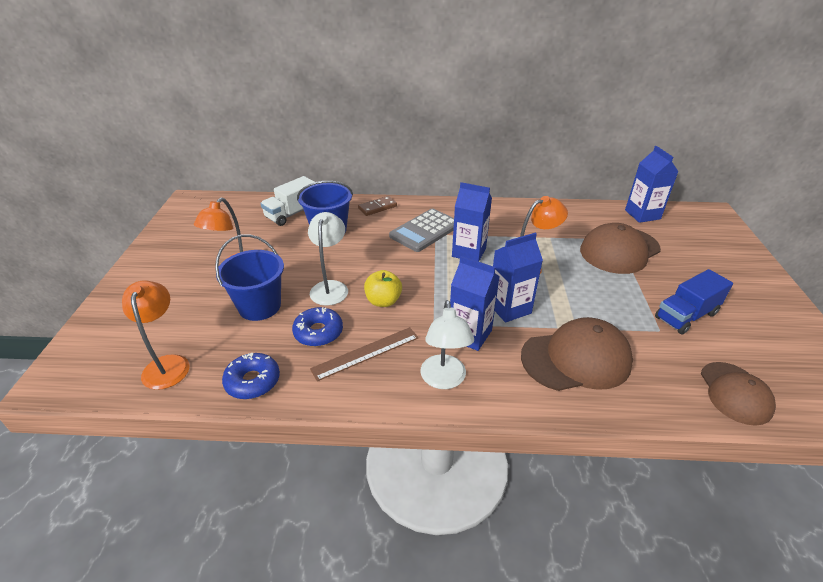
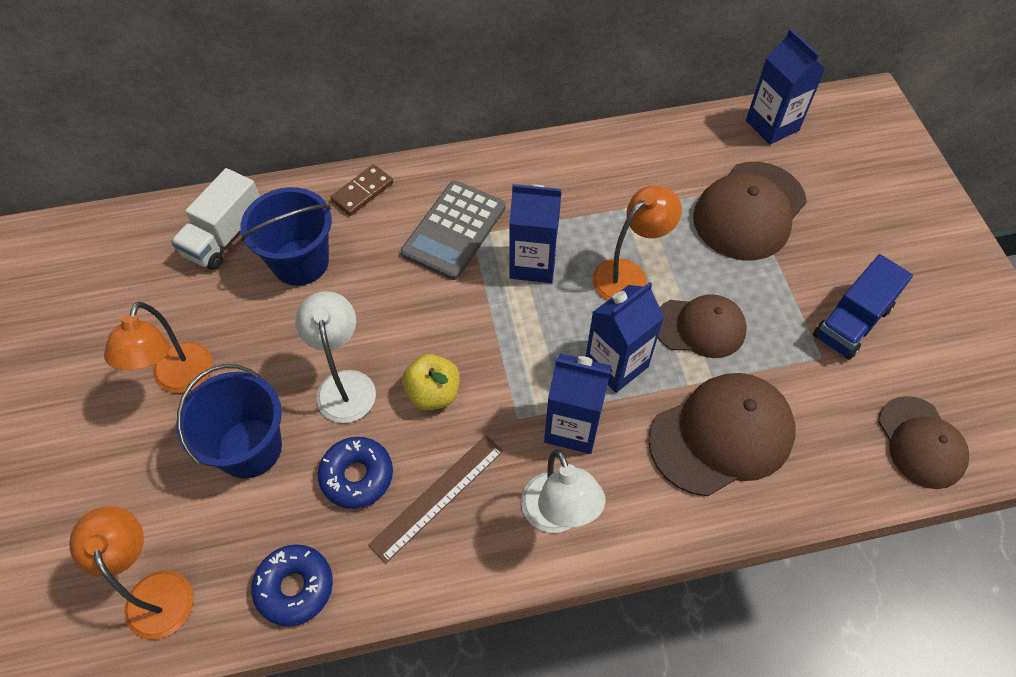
camera: 15 degrees left, 20 degrees up
none -> brown cap [658,294,747,358]

